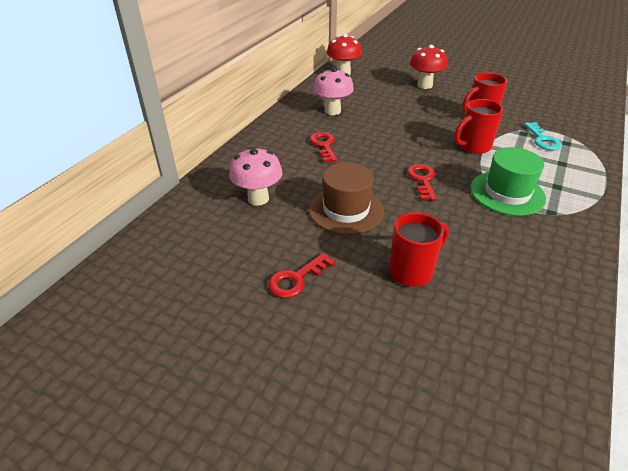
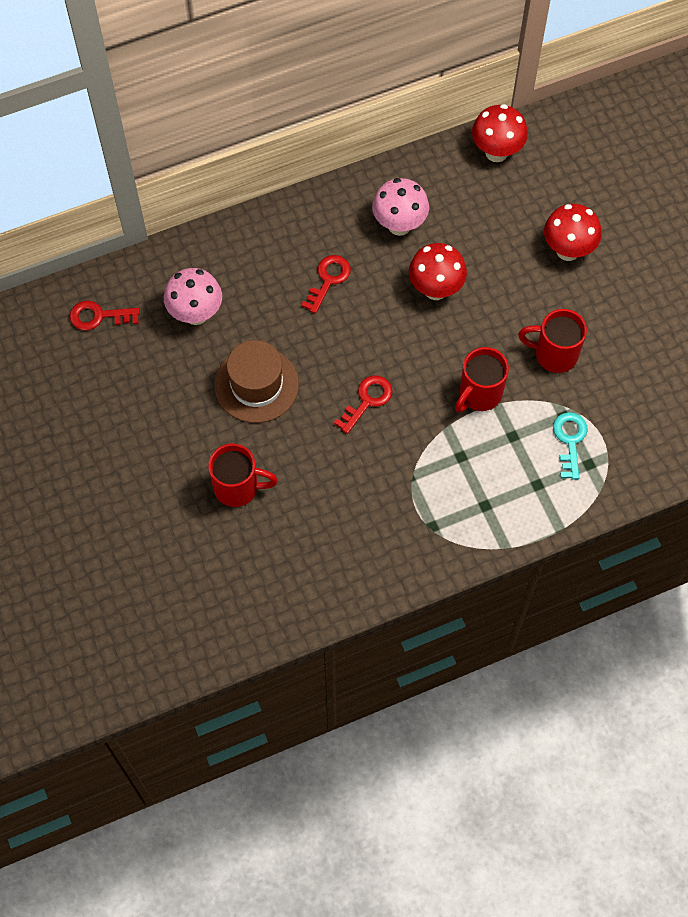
camera: 40 degrees right, 25 degrees up
red key [268,253,335,298] -> red key moved to [70,301,140,331]
red mug [454,99,503,154] -> red mug turned 60 degrees counterclockwise [455,347,509,413]
green hat [471,147,546,216] -> none
turquoise key [524,122,562,150] -> turquoise key turned 150 degrees clockwise [553,412,588,480]
none -> red mushroom [409,243,467,300]

